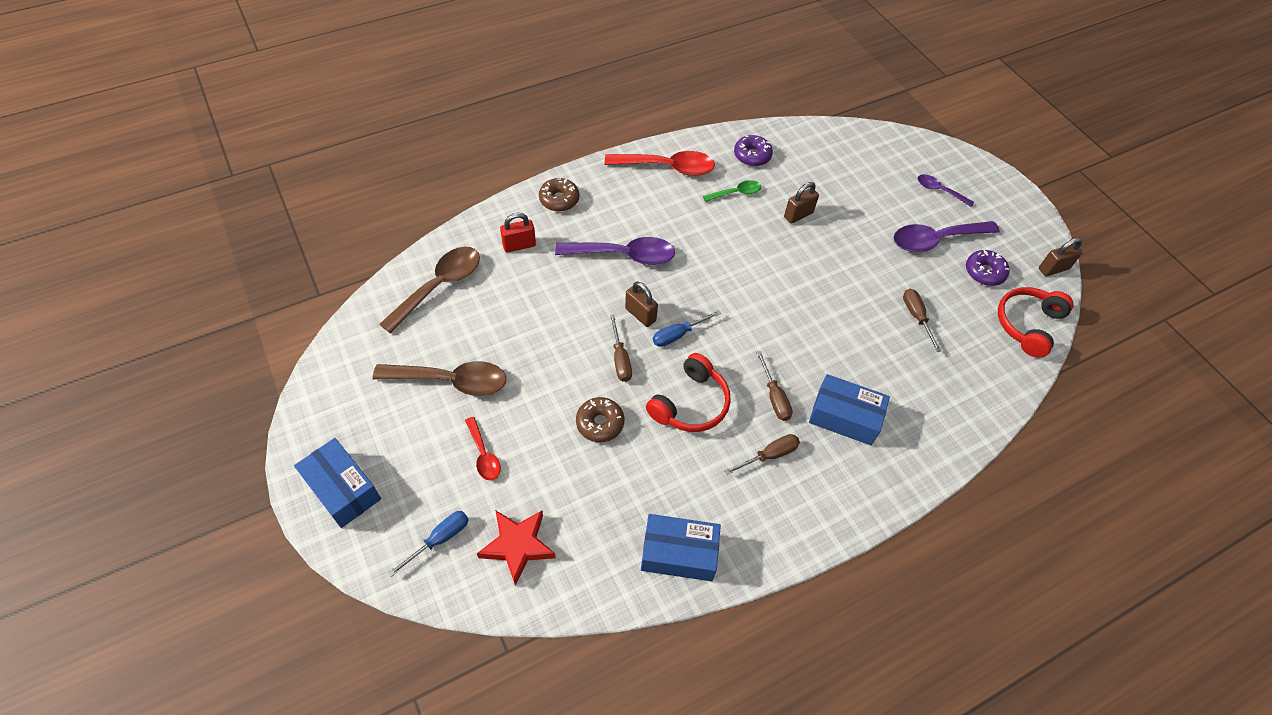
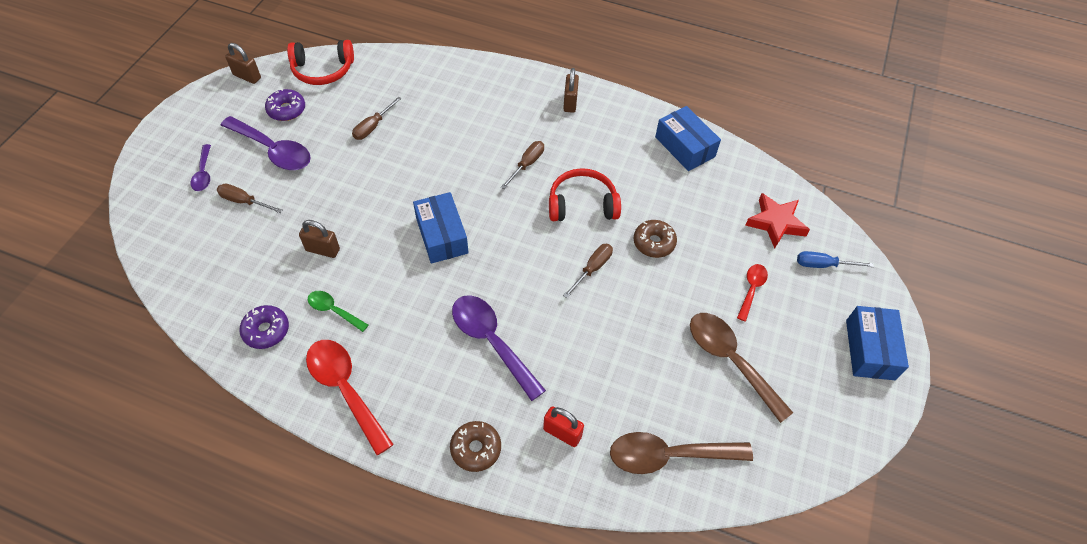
camera: 130 degrees left, 0 degrees up
brown padlock [625,282,658,327] -> brown padlock moved to [563,68,579,113]
blue screwdriver [653,310,721,347] -> none
brown screwdriver [724,434,800,475] -> brown screwdriver moved to [217,184,282,213]
blue box [809,374,890,445] -> blue box moved to [413,192,469,264]

